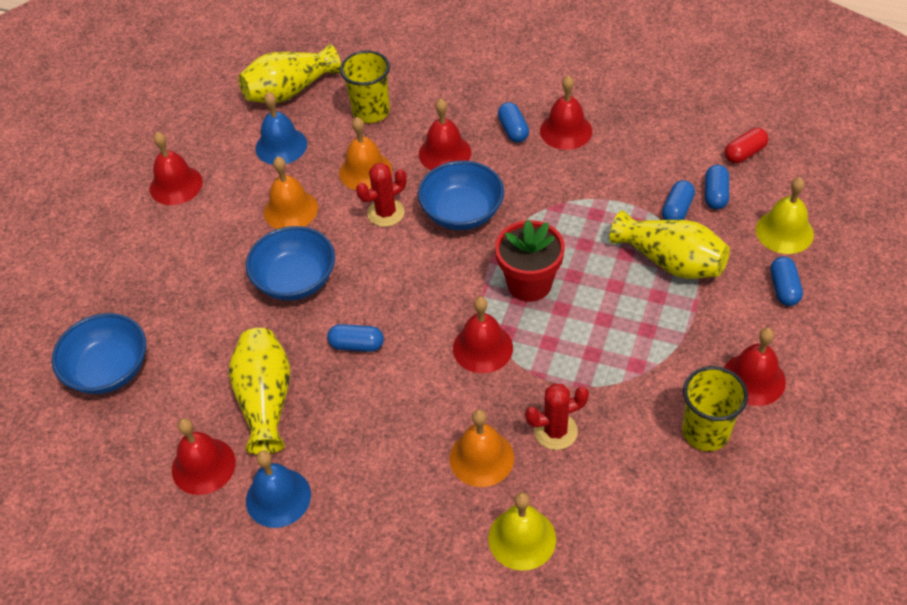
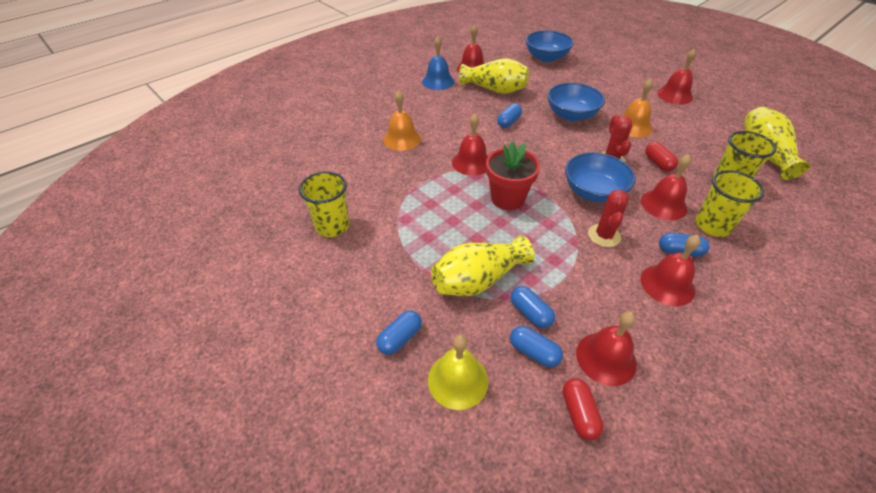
camera: 115 degrees right, 5 degrees down
blue bell [255,92,307,165] -> none
orange bell [339,117,392,190] -> red capsule [645,142,678,172]
yellow bell [488,492,556,571] -> none
red cactus [525,384,589,450] -> red cactus moved to [588,190,629,247]
red bell [724,328,786,406] -> red bell moved to [576,311,637,386]
blue capsule [770,256,803,306] -> blue capsule turned 75 degrees counterclockwise [376,310,422,355]
none -> yellow cup [695,170,765,237]

